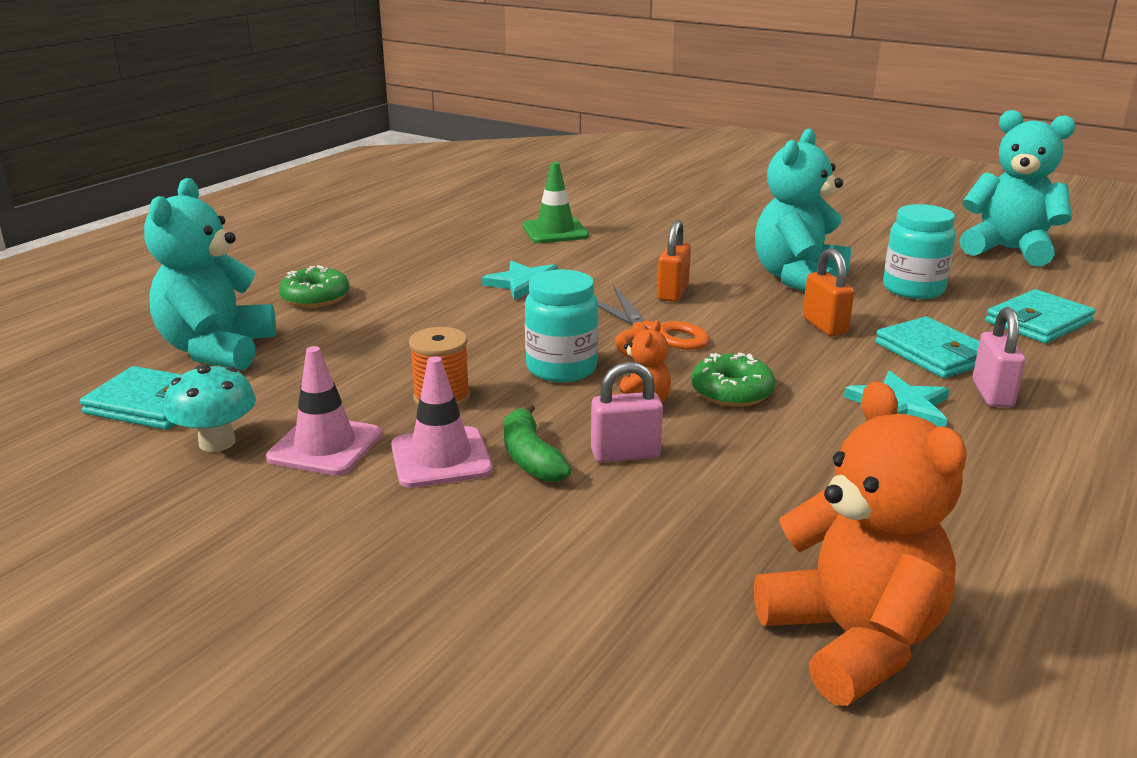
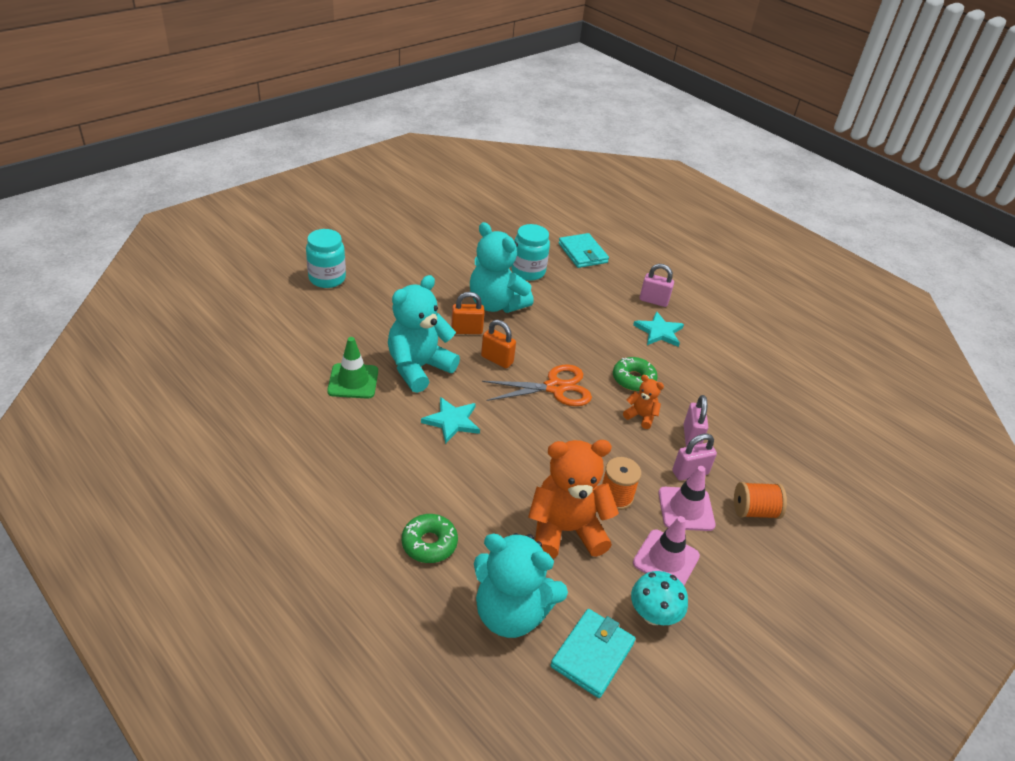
camera: 80 degrees left, 15 degrees up
green banana [504,403,571,482] -> pink padlock [672,433,717,481]
turquoise jar [525,269,599,382] -> turquoise jar moved to [306,229,346,288]
orange teddy bear [754,381,967,706] -> orange teddy bear moved to [528,440,619,559]
orange padlock [803,248,854,336] -> orange padlock moved to [451,292,485,334]
turquoise wallet [875,317,980,378] -> none
turquoise teddy bear [960,110,1076,266] -> turquoise teddy bear moved to [388,275,460,393]
none -> orange spool [734,482,787,519]

